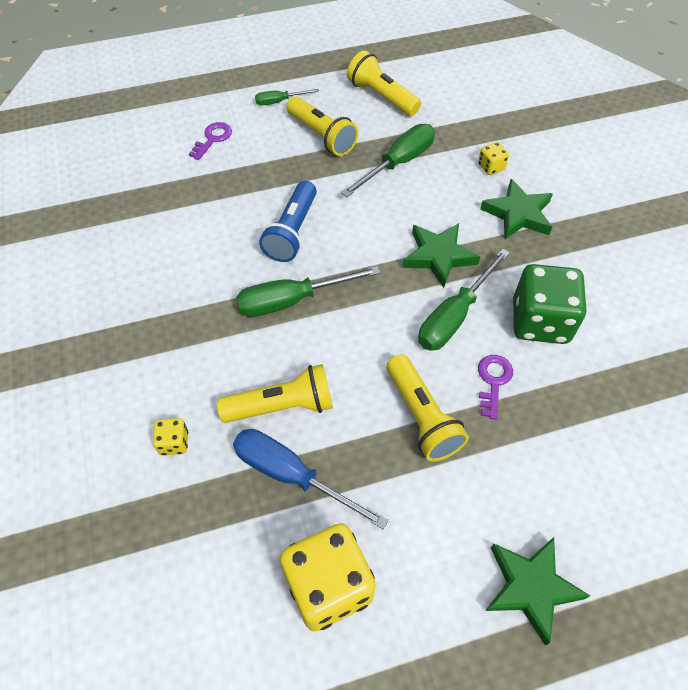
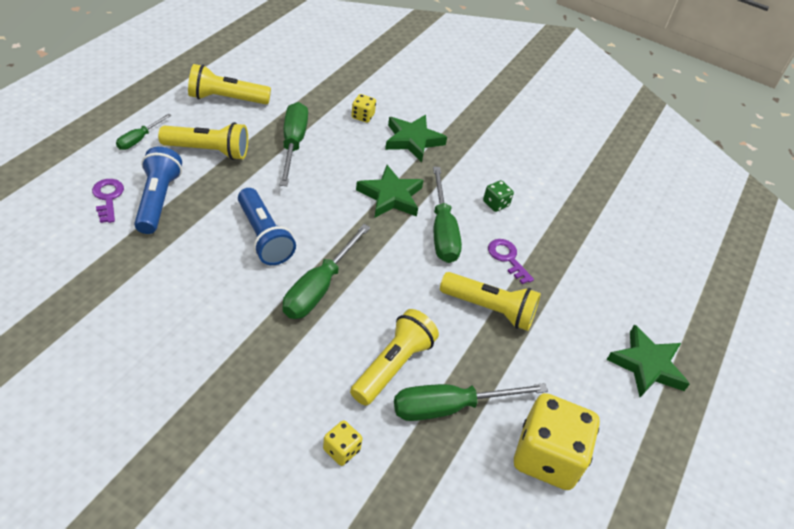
camera: 50 degrees left, 10 degrees down
blue screwdriver [233,429,389,529] -> green screwdriver [394,383,548,421]
green dice [513,264,587,344] -> green dice [483,180,514,212], size x0.45
none -> blue flashlight [134,147,182,234]

